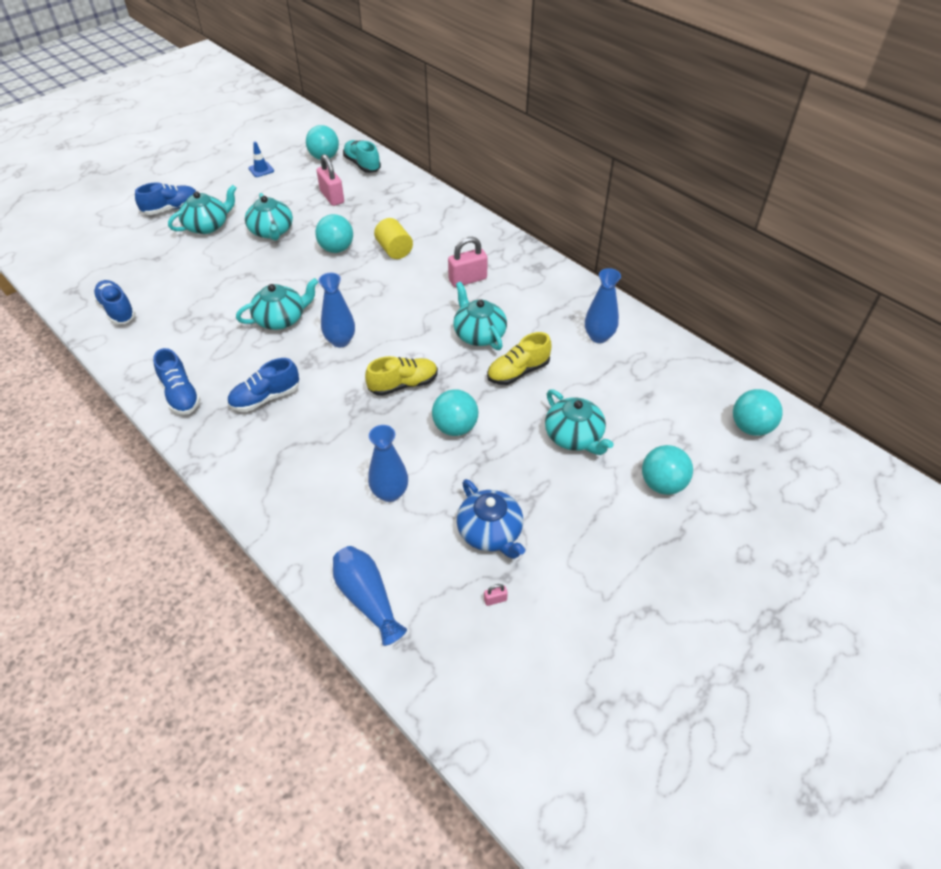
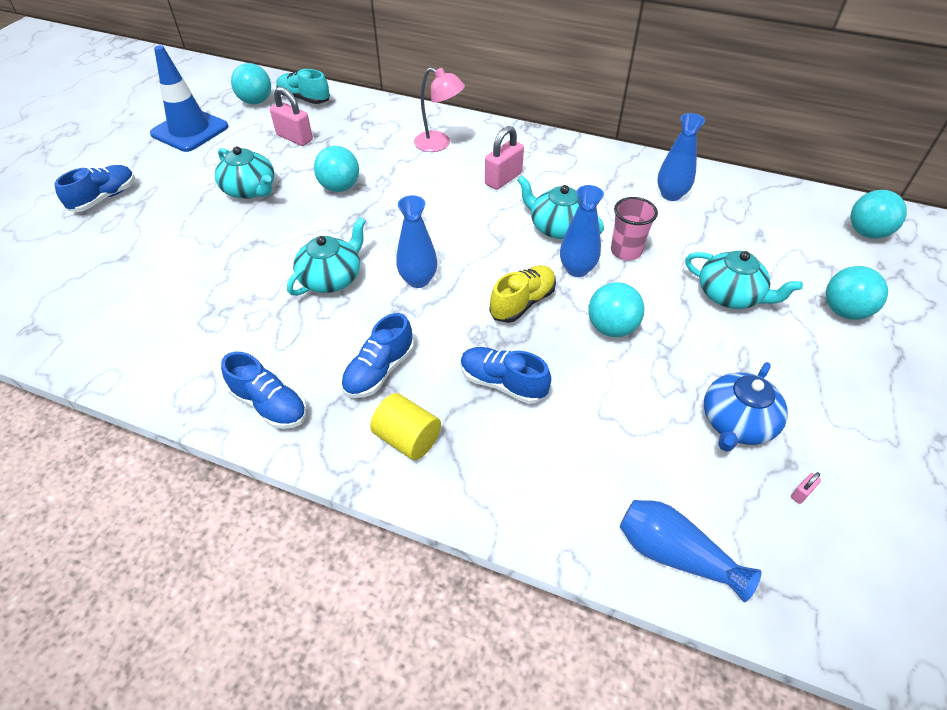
camera: 25 degrees left, 0 degrees up
blue shoe [93,280,136,324] -> blue shoe moved to [460,347,551,404]
turquoise teapot [168,185,237,234] -> none
blue traffic cone [249,141,274,177] -> blue traffic cone [150,45,229,152], size x2.32
blue vase [368,425,408,502] -> blue vase moved to [560,185,604,277]
yellow cylinder [374,218,413,259] -> yellow cylinder moved to [370,393,441,460]
blue teapot [457,479,525,559] -> blue teapot turned 90 degrees clockwise [704,362,788,452]
yellow shoe [487,332,551,385] -> pink cup [611,197,658,260]
none -> pink lamp [414,67,465,152]

